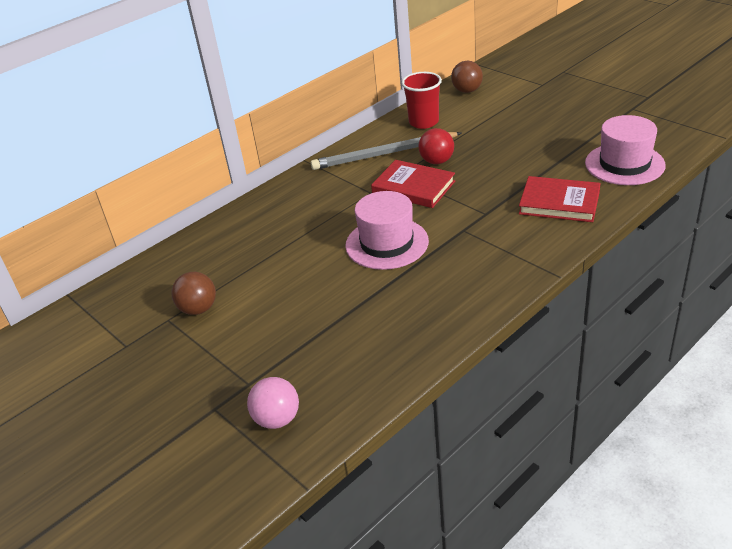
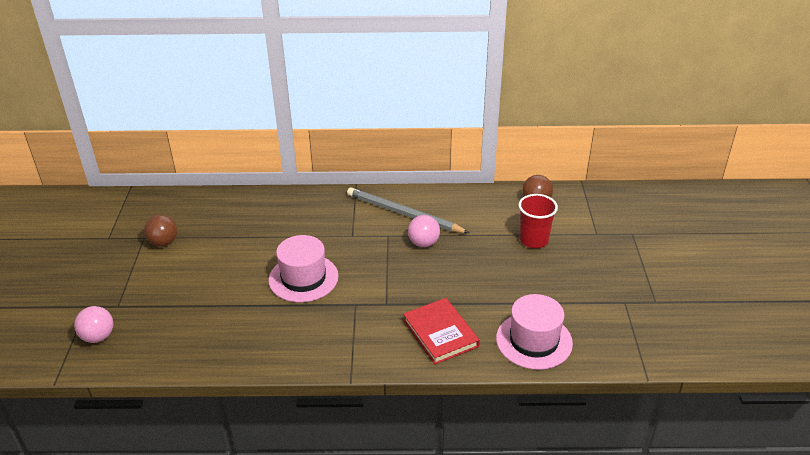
camera: 40 degrees right, 0 degrees up
red book [371,160,455,208] -> none
red cup [402,72,442,129] -> red cup moved to [518,194,558,248]
red ball [418,128,454,164] -> pink ball [408,215,440,247]

